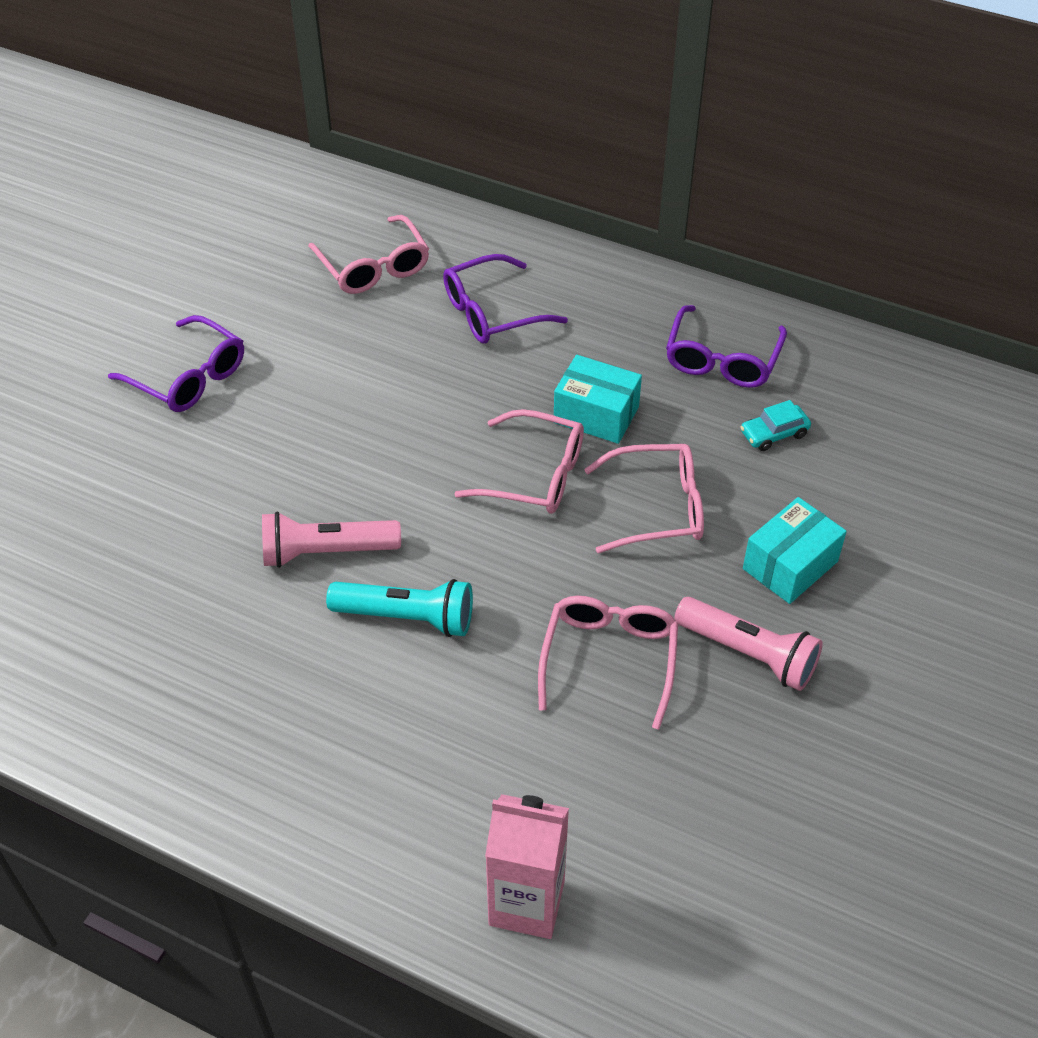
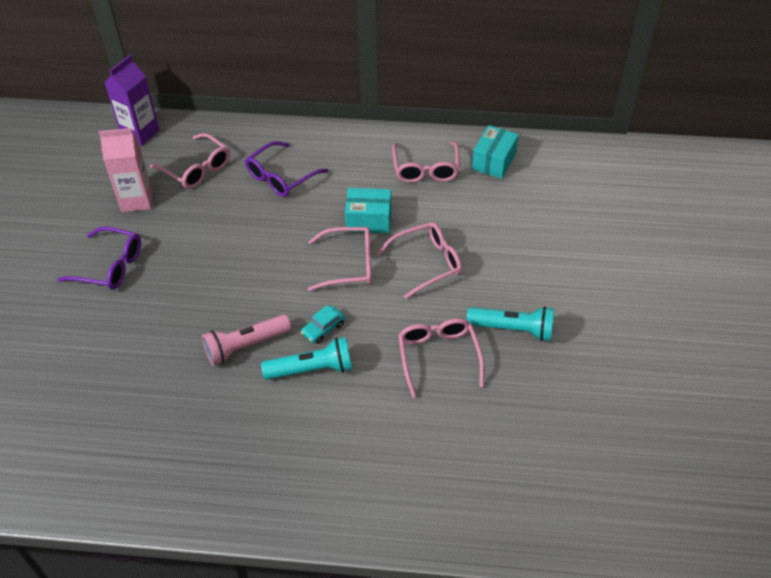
camera: 20 degrees left, 0 degrees up
pink carton [485,794,569,939] -> pink carton moved to [99,128,152,212]
purple glasses [666,305,787,388] -> pink glasses [392,141,460,183]
pink flashlight [674,597,823,691] -> turquoise flashlight [467,306,554,341]
turquoise car [740,400,811,451] -> turquoise car moved to [301,305,345,344]
turquoise box [743,497,847,604] -> turquoise box moved to [472,125,519,179]
none -> purple carton [105,55,160,146]

